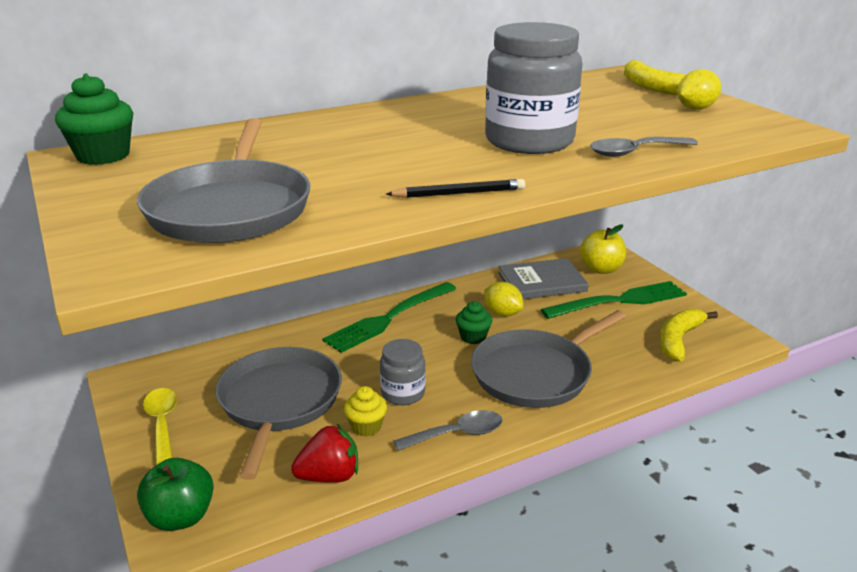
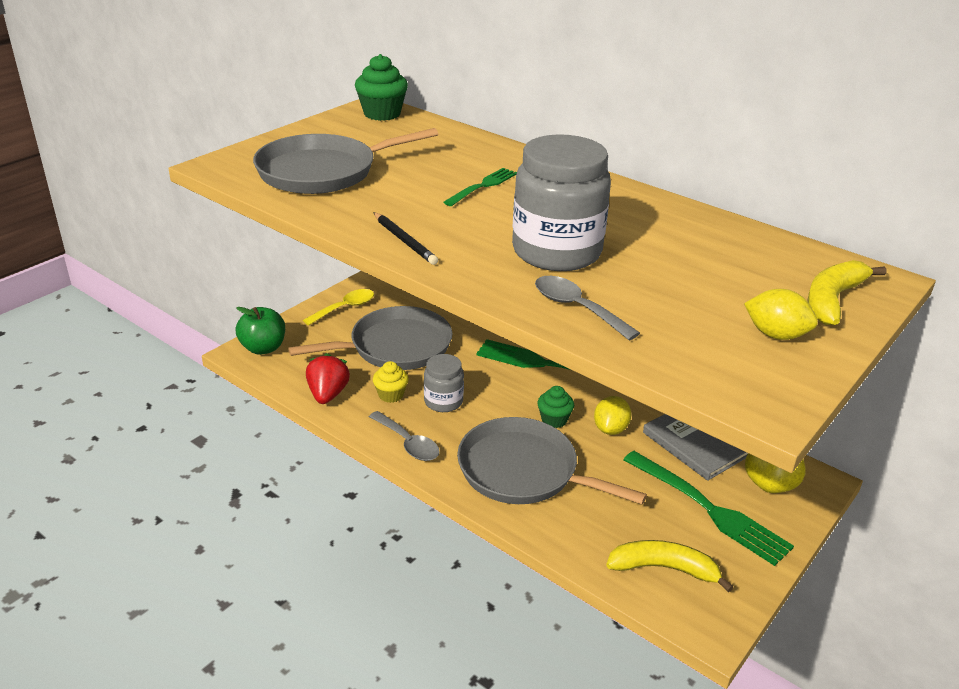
camera: 65 degrees right, 5 degrees up
red strawberry [291,424,358,483] -> red strawberry turned 135 degrees counterclockwise [306,353,350,404]
none -> green fork [443,168,517,206]

